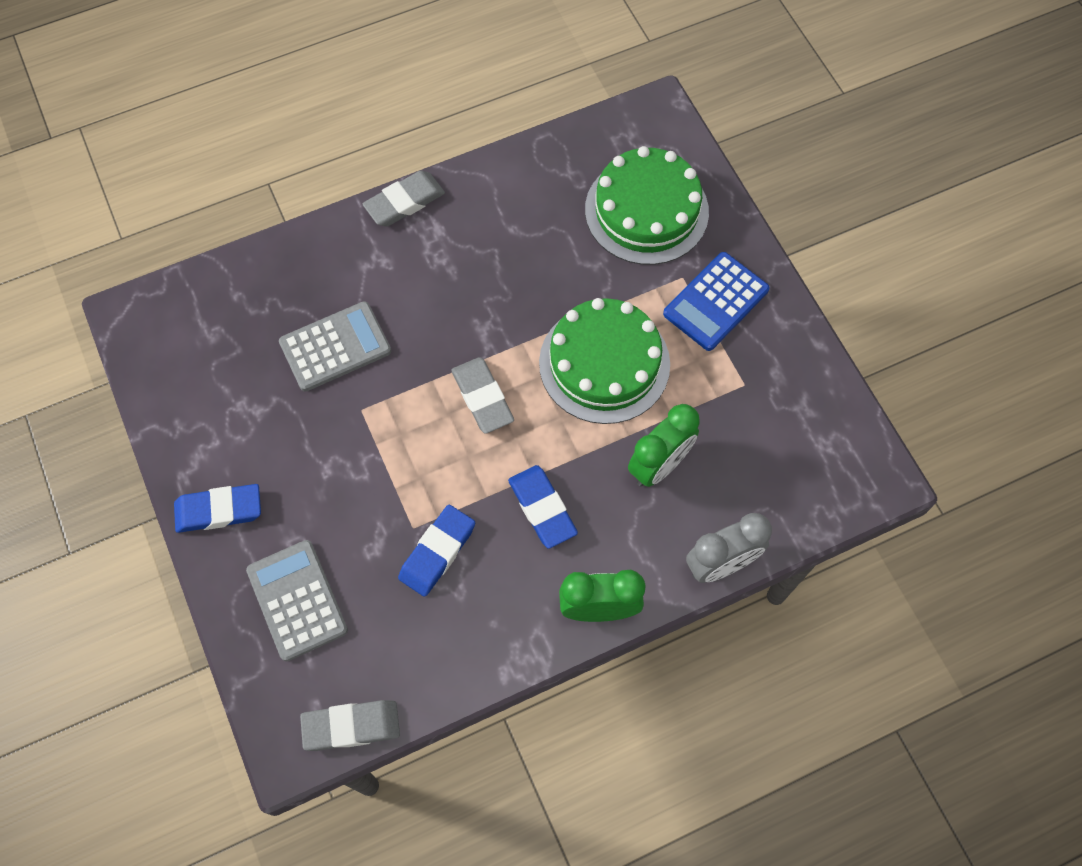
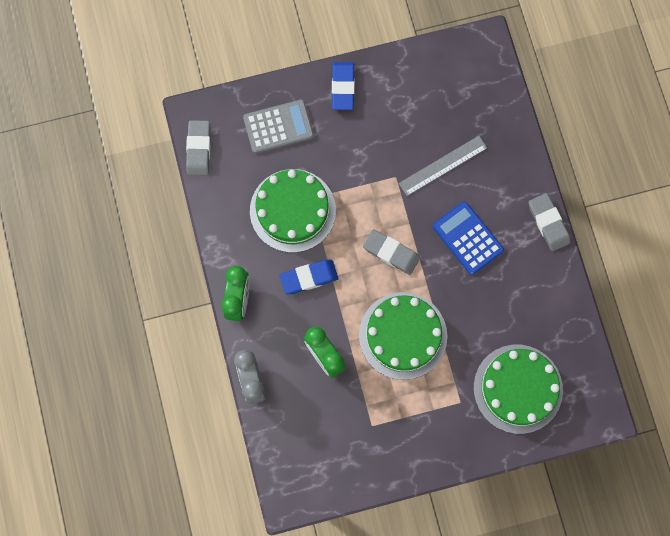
camera: 100 degrees right, 10 degrees up
grey calculator [279,301,391,392] -> grey ruler [399,136,487,196]
blue eraser [398,505,475,597] -> green cake [250,169,336,253]
grey eraser [451,357,514,434] -> grey eraser turned 45 degrees clockwise [363,229,420,275]
blue calculator [663,252,770,351] -> blue calculator moved to [433,202,504,275]

